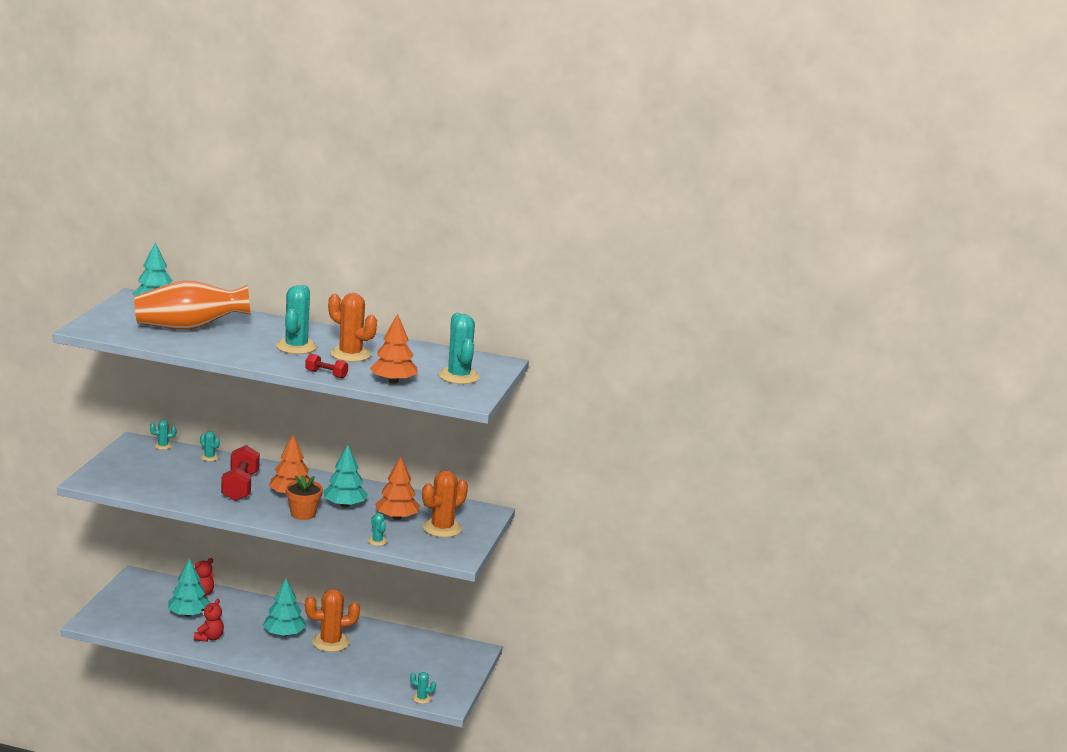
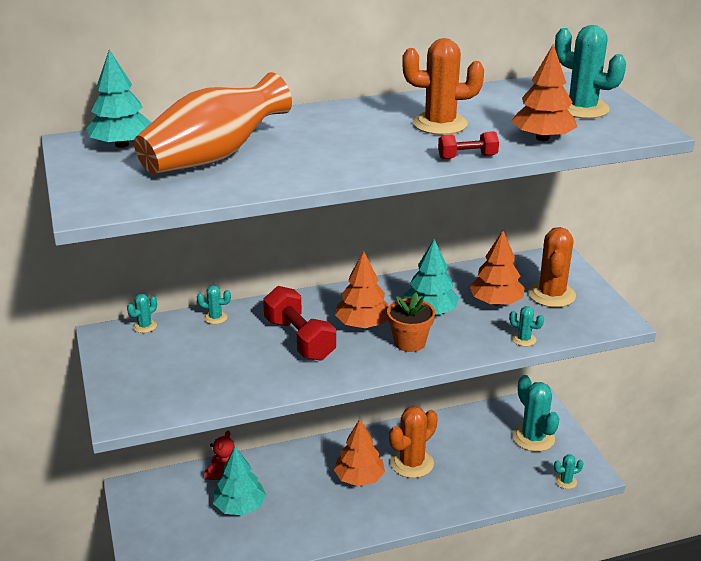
camera: 30 degrees left, 10 degrees up
red teddy bear [194,599,224,642] -> none
turquoise tree [263,578,306,637] -> orange tree [334,419,385,486]
turquoise cactus [276,285,317,354] -> turquoise cactus moved to [512,375,559,452]

